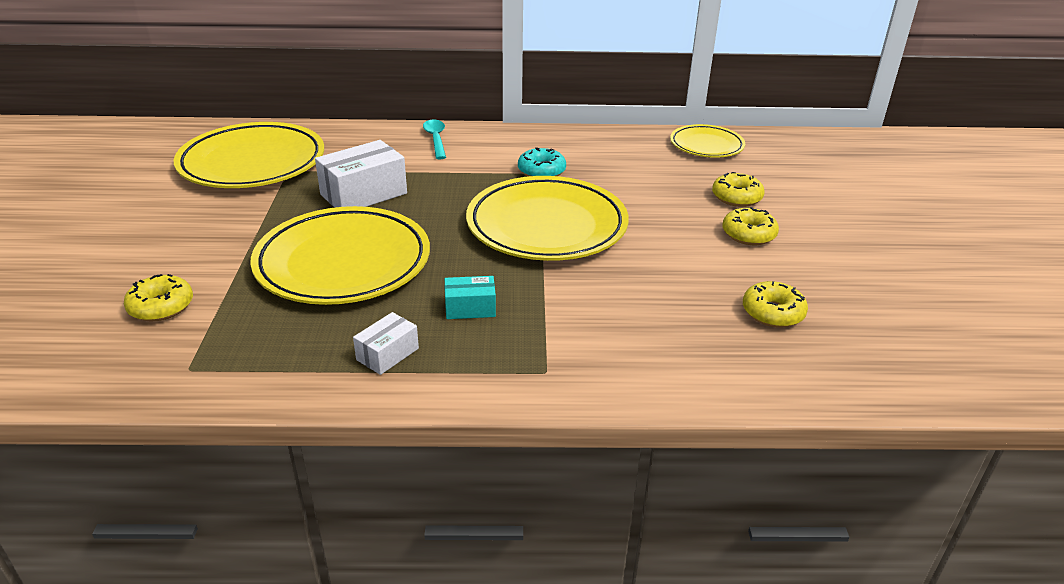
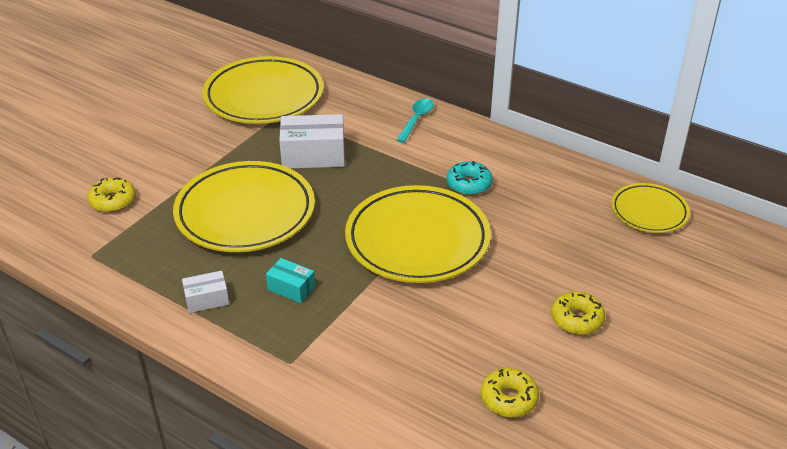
camera: 35 degrees right, 5 degrees up
yellow donut [712,172,765,207] -> none

